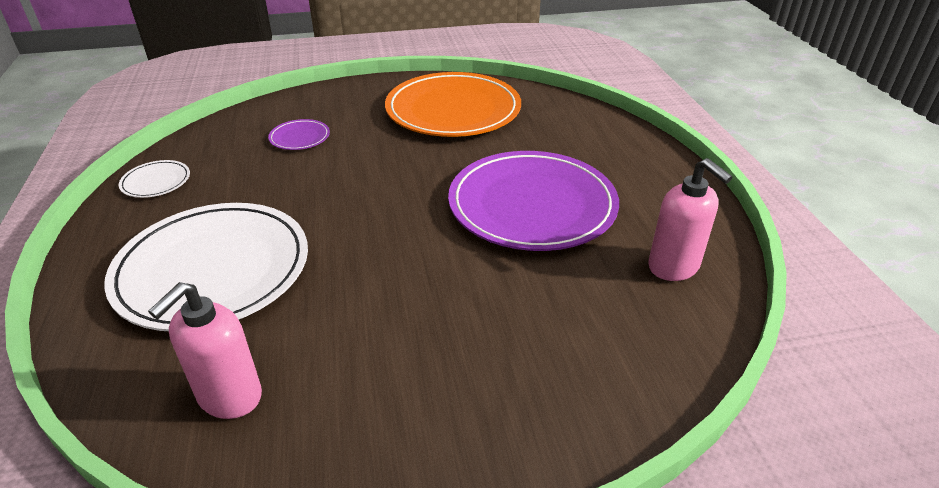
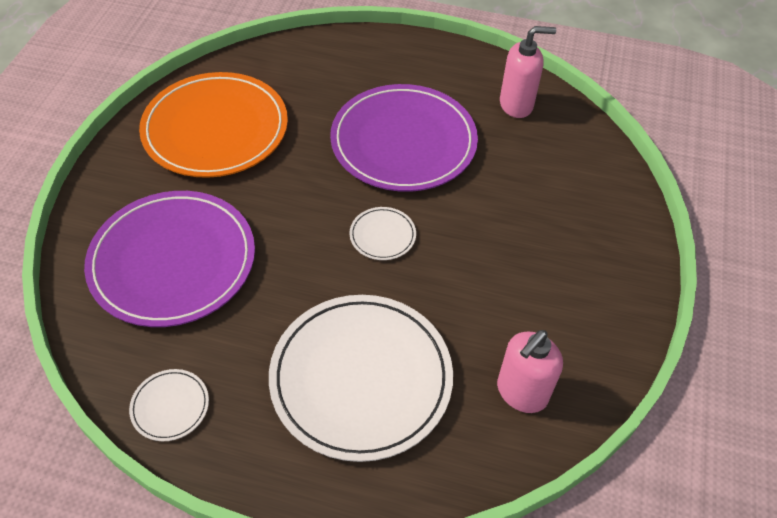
camera: 65 degrees left, 15 degrees up
pink soap dispenser [148,282,262,419] -> pink soap dispenser turned 75 degrees clockwise [497,330,563,413]
purple plate [268,119,330,150] -> purple plate [84,191,255,327], size x2.41
none -> white plate [350,207,416,260]

